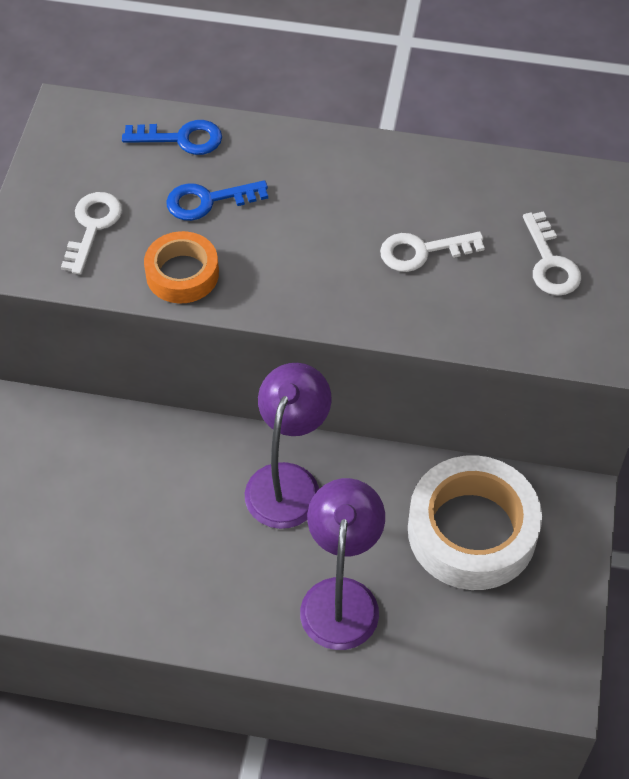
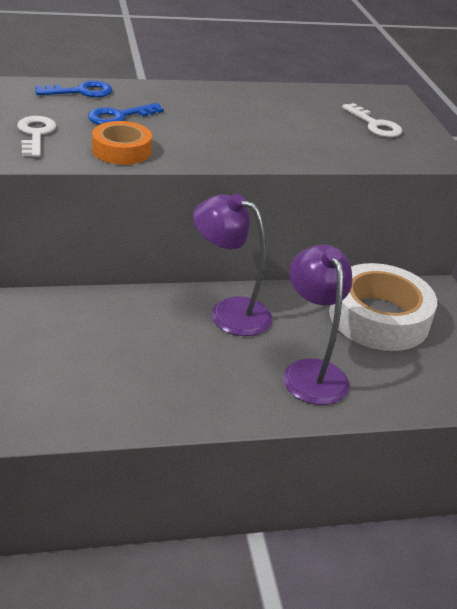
camera: 25 degrees left, 20 degrees down
purple lamp [245,363,332,529] -> purple lamp turned 60 degrees counterclockwise [193,193,272,336]
white key [380,232,485,272] -> none

